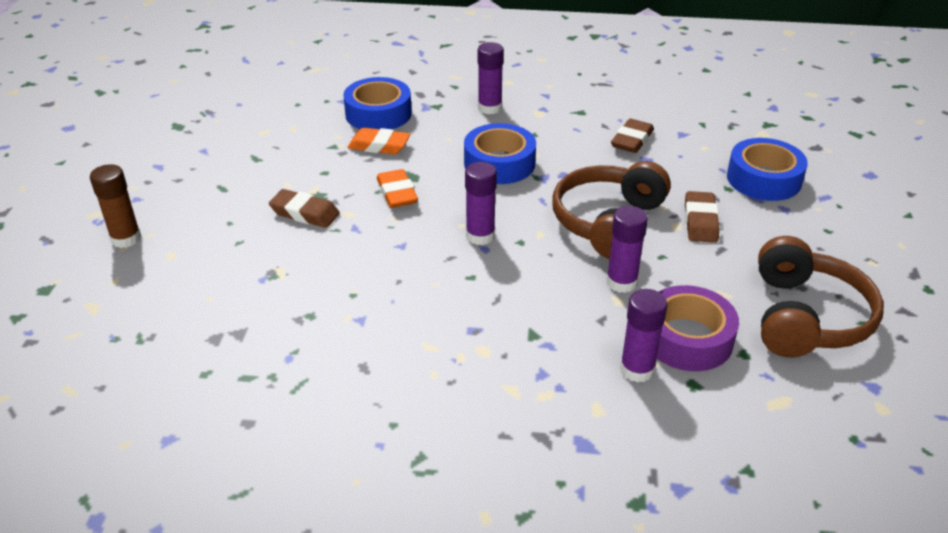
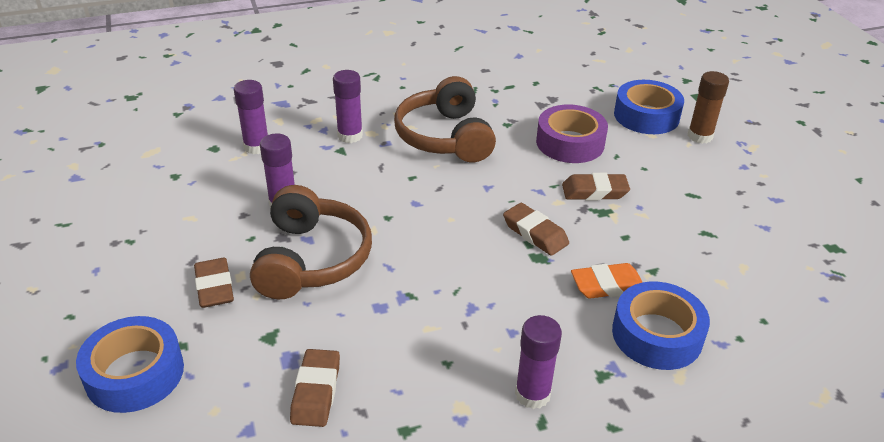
camera: 155 degrees right, 0 degrees up
orange eraser [377,169,418,208] -> brown eraser [503,203,569,256]
blue tape [464,123,536,184] -> blue tape moved to [614,80,684,134]
purple glue stick [465,162,497,245] -> purple glue stick moved to [333,70,363,143]
purple tape [656,285,739,371] -> purple tape moved to [536,105,608,163]
brown headphones [758,236,884,357] -> brown headphones moved to [394,76,496,162]

